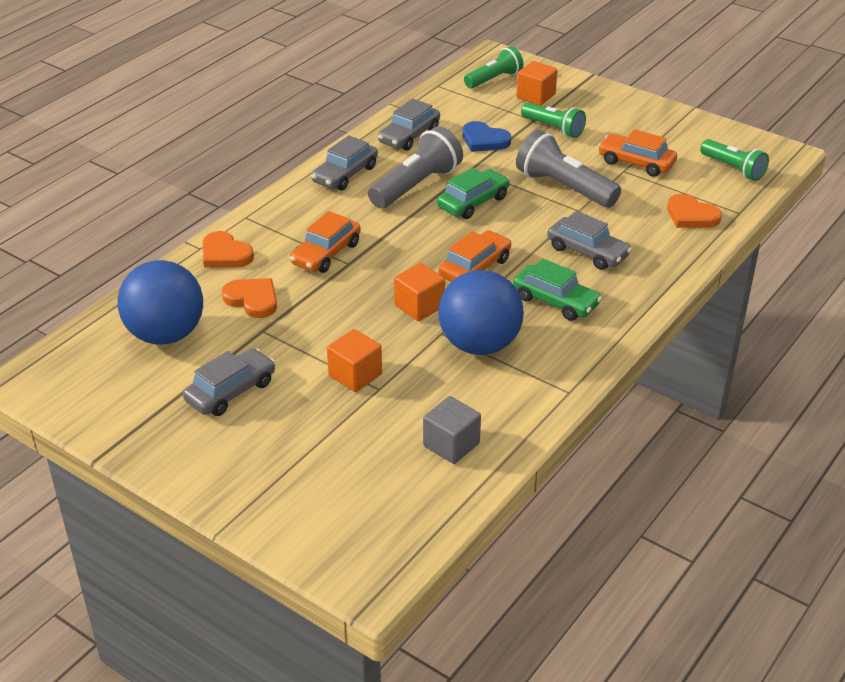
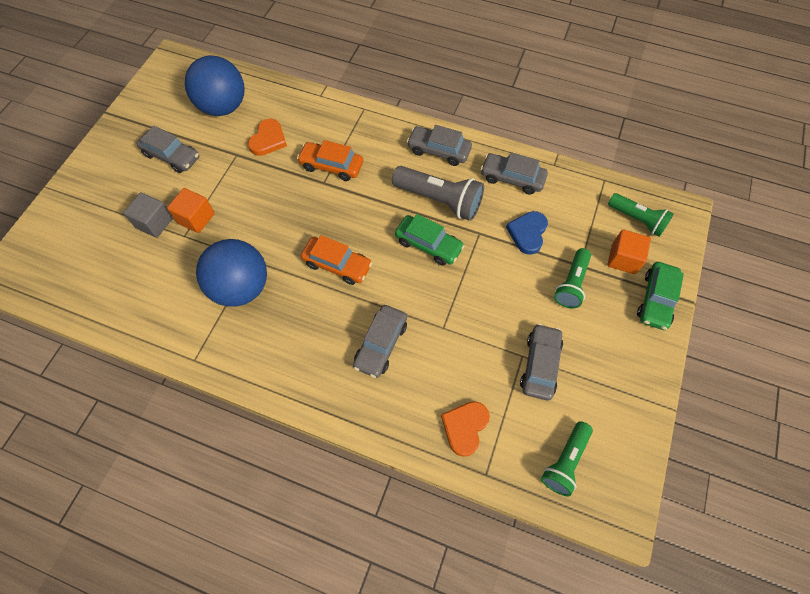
camera: 75 degrees right, 25 degrees up
orange heart [203,231,254,268] -> none
orange cube [394,263,445,321] -> none
grey cube [423,396,481,464] -> grey cube moved to [123,193,173,238]
green car [513,258,602,321] -> green car moved to [637,262,684,330]
grey flashlight [516,130,621,208] -> none
orange car [598,129,677,177] -> grey car [520,324,563,401]

